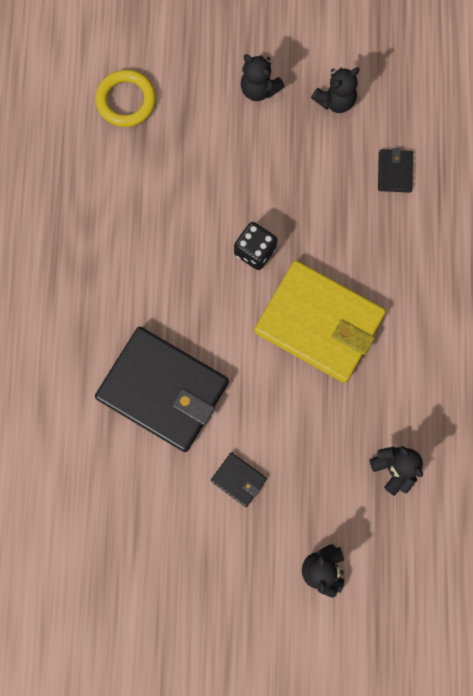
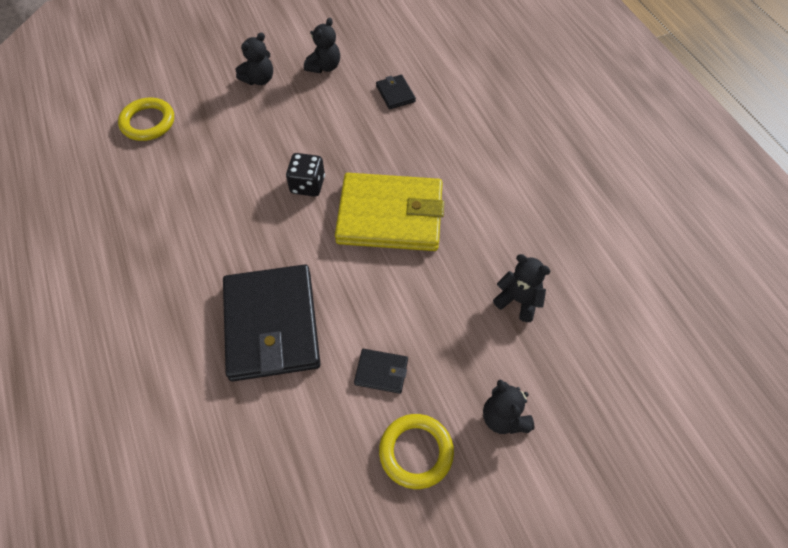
camera: 25 degrees left, 20 degrees down
black wallet [95,327,229,452] -> black wallet turned 75 degrees clockwise [223,264,320,381]
black teddy bear [240,54,285,101] -> black teddy bear turned 60 degrees counterclockwise [236,32,273,85]
none -> yellow ring [379,414,454,489]

